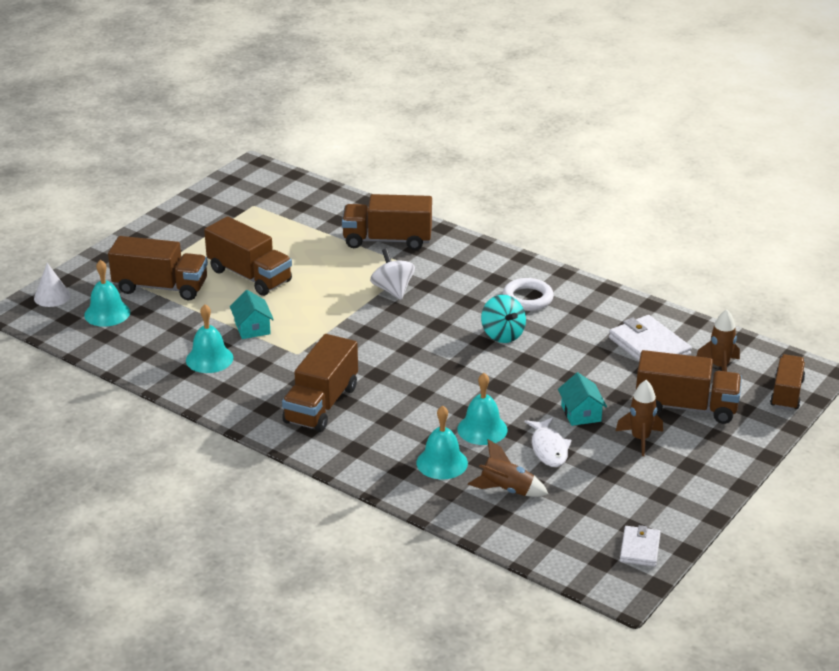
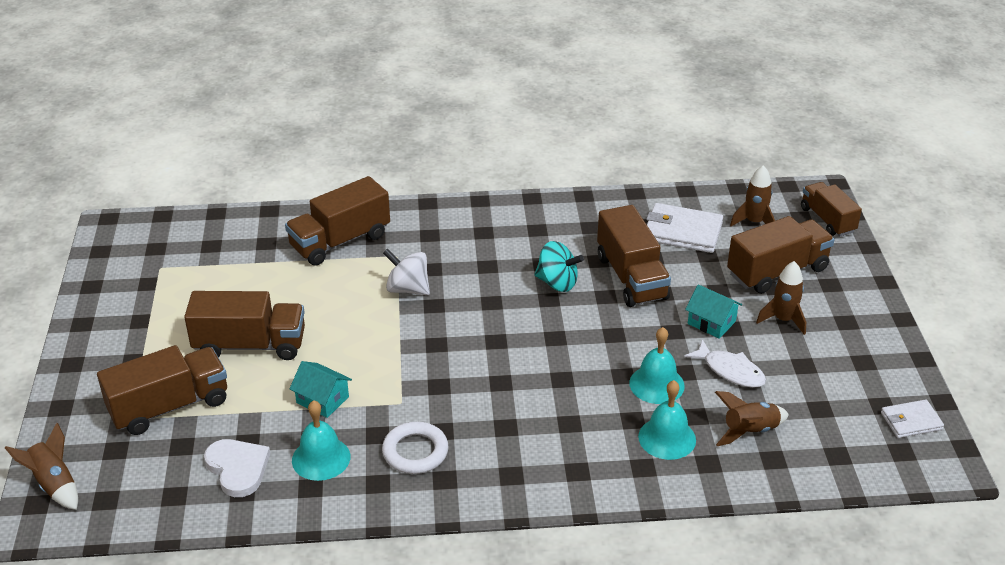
camera: 40 degrees left, 5 degrees up
white cone [34,263,70,307] -> brown rocket [5,423,78,510]
turquoise bell [84,260,130,327] -> none
brown truck [282,334,358,432] -> brown truck moved to [597,205,671,307]
white ring [502,278,554,311] -> white ring moved to [382,422,449,474]
white wallet [620,525,661,567] -> white wallet turned 75 degrees counterclockwise [881,400,944,438]
none -> white heart [204,439,270,497]

